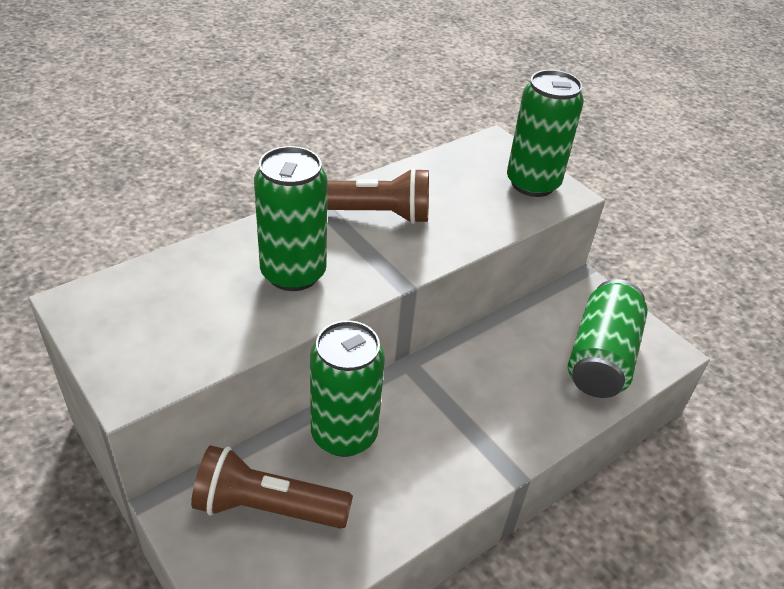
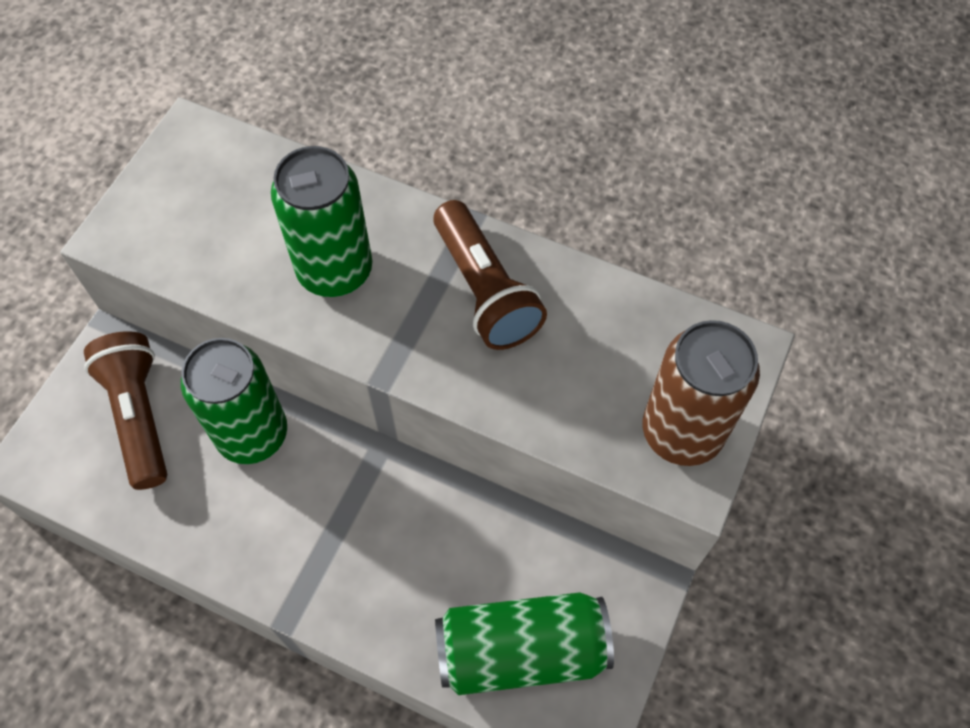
camera: 65 degrees right, 20 degrees up
green can [507,70,584,197] -> brown can [643,320,760,466]

